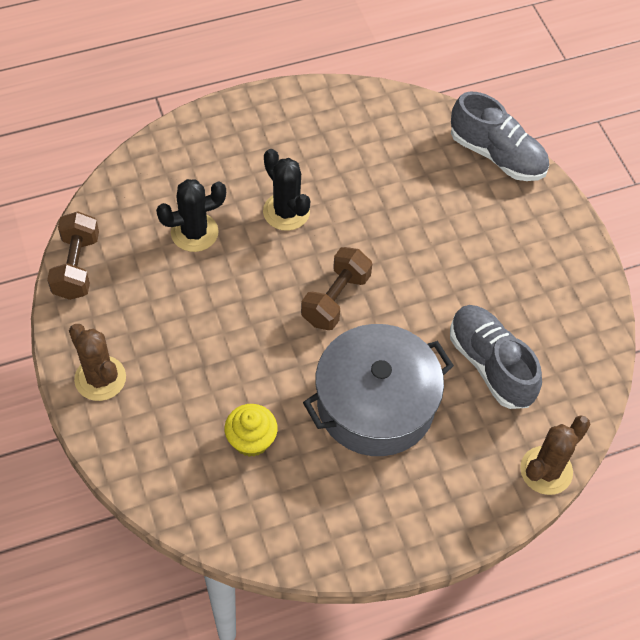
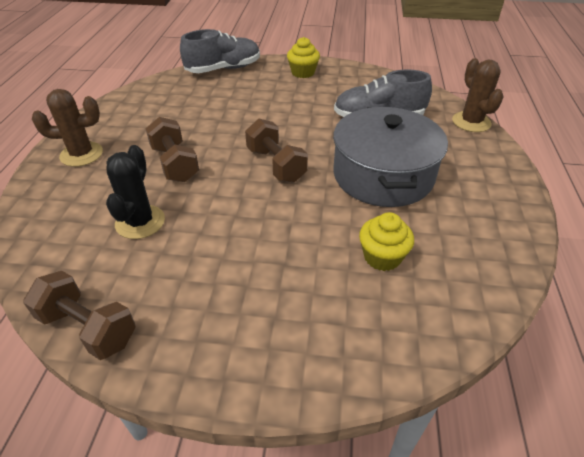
camera: 60 degrees left, 15 degrees down
brown cactus [69,324,126,401] -> brown cactus moved to [32,89,103,167]
black cactus [263,149,310,231] -> brown dumbbell [146,117,199,182]
none -> yellow cupcake [287,37,320,78]

